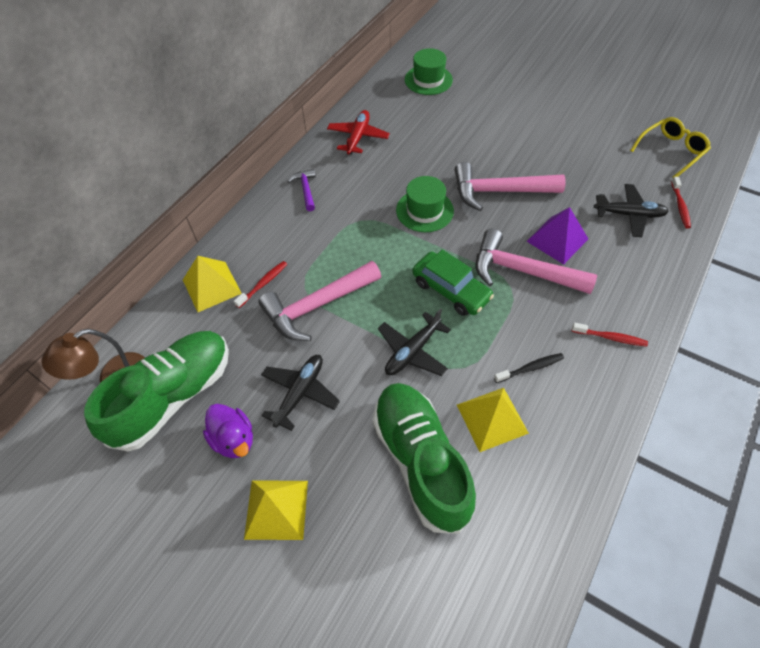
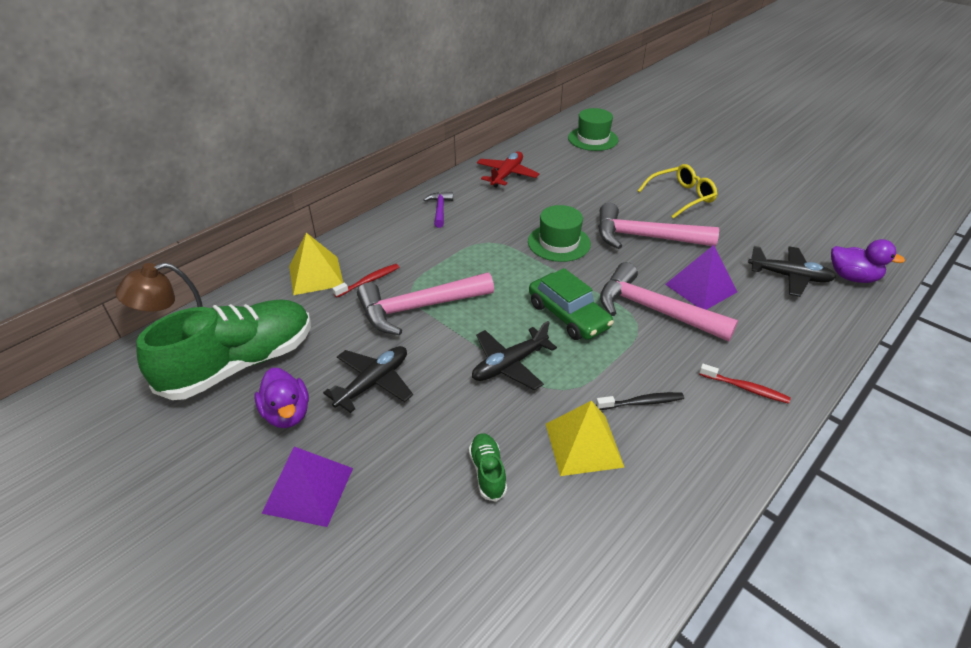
camera: 10 degrees right, 15 degrees down
yellow pyramid [244,481,308,540] -> purple pyramid [262,447,353,527]
green shoe [373,383,476,534] -> green shoe [469,433,507,502], size x0.41
yellow glasses [630,117,711,178] -> yellow glasses moved to [638,164,717,219]
red toothbrush [671,177,691,228] -> purple duck [831,239,905,283]

